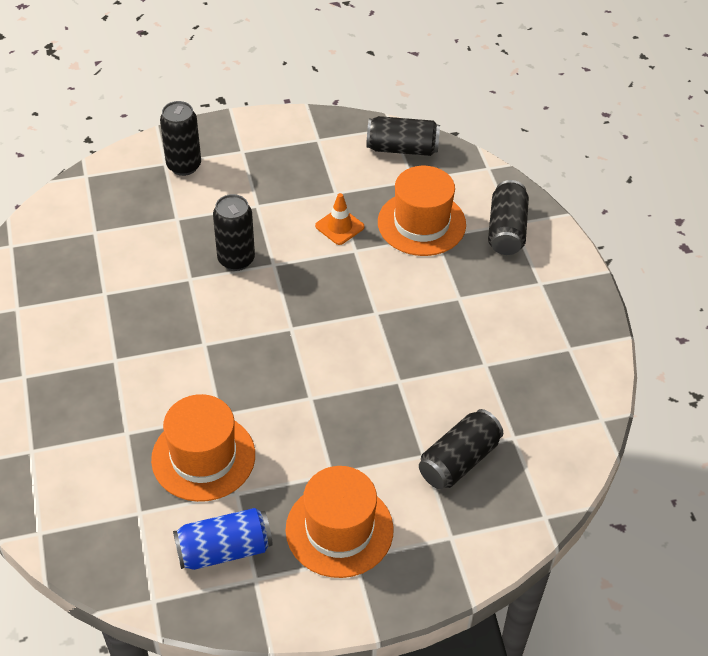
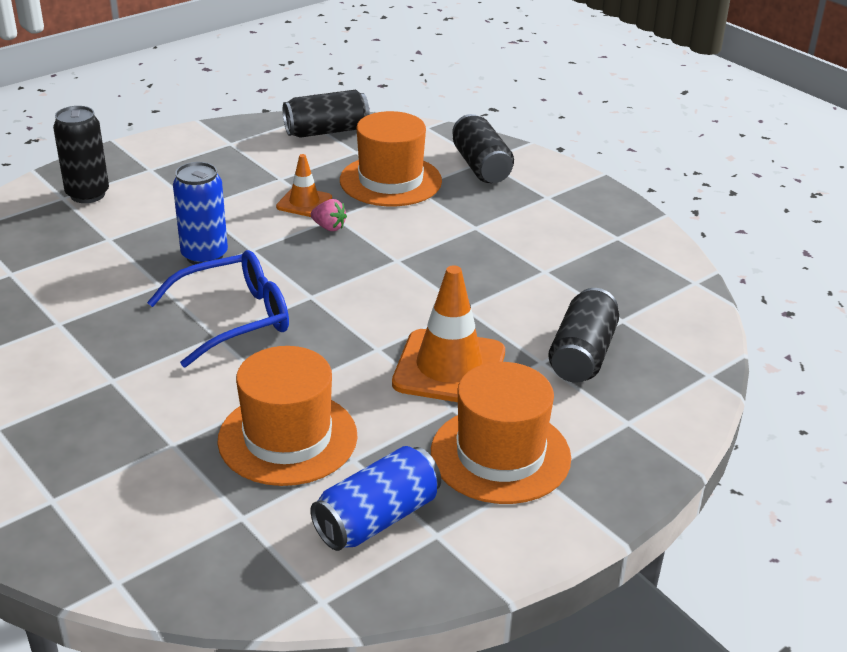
camera: 25 degrees left, 15 degrees down
black can [213,194,255,271] -> blue can [173,162,228,265]
none -> blue glasses [147,250,289,367]
none -> pink strawberry [310,199,347,231]
none -> orange traffic cone [392,265,505,402]

